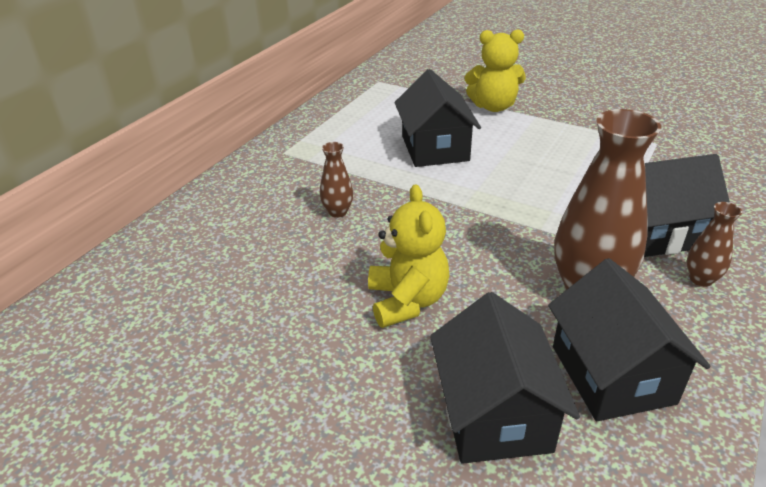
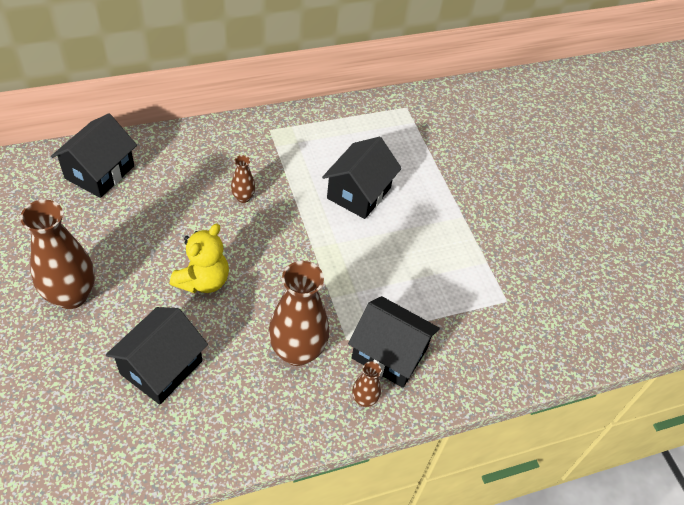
camera: 35 degrees right, 15 degrees up
yellow teddy bear [465,29,526,112] -> none
black house [548,258,711,421] -> black house moved to [51,113,137,198]
none -> brown vase [20,200,95,309]

